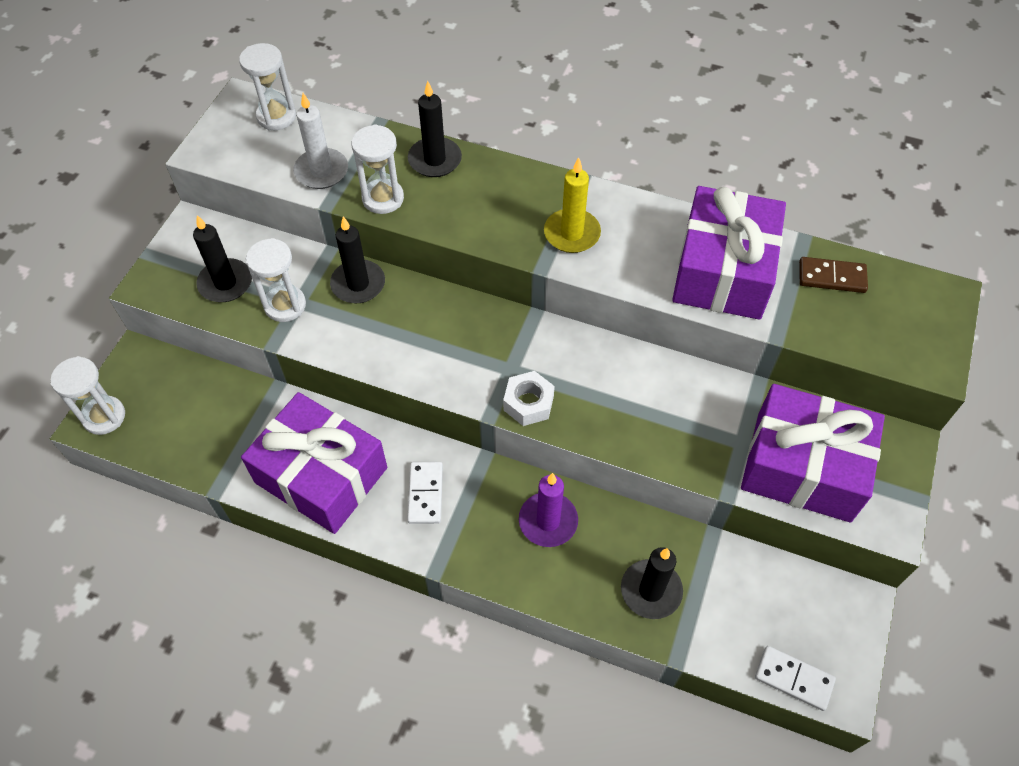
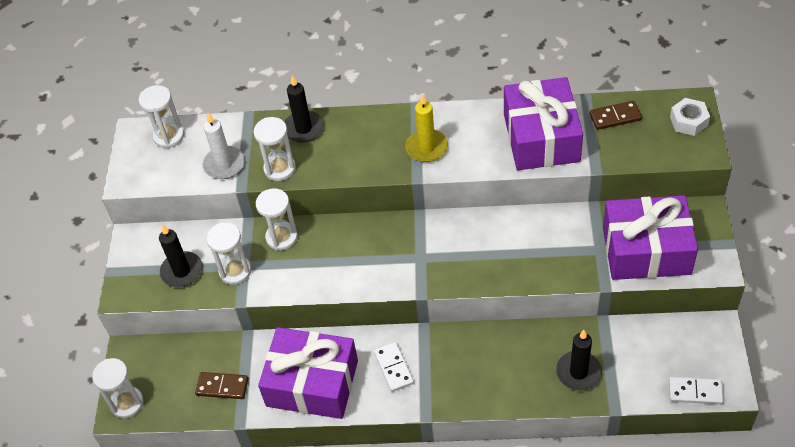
camera: 15 degrees left, 5 degrees down
black candle [330,216,385,303] -> white hourglass [256,188,298,251]
white nut [503,371,555,426] -> white nut moved to [670,98,710,136]
purple candle [519,473,578,547] -> none
none -> brown domino [195,372,248,399]

